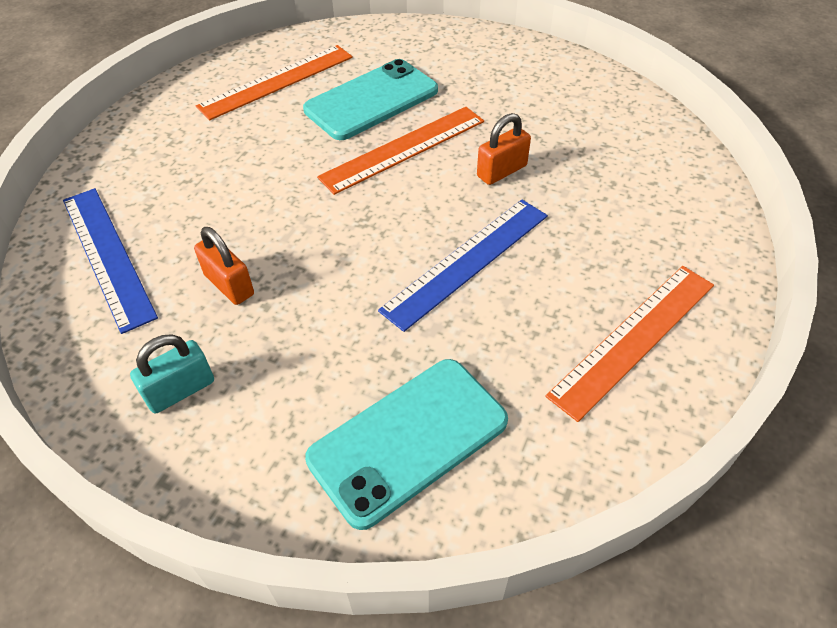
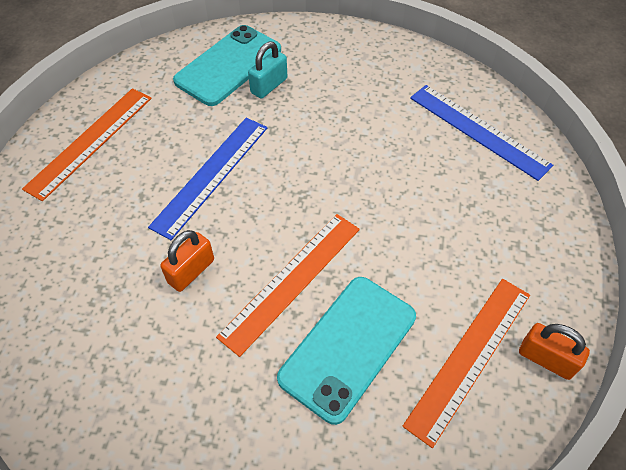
camera: 165 degrees right, 5 degrees up
turquoise padlock [130,334,214,414] -> turquoise padlock moved to [248,42,287,99]
orange padlock [194,227,254,305] -> orange padlock moved to [519,323,590,380]

